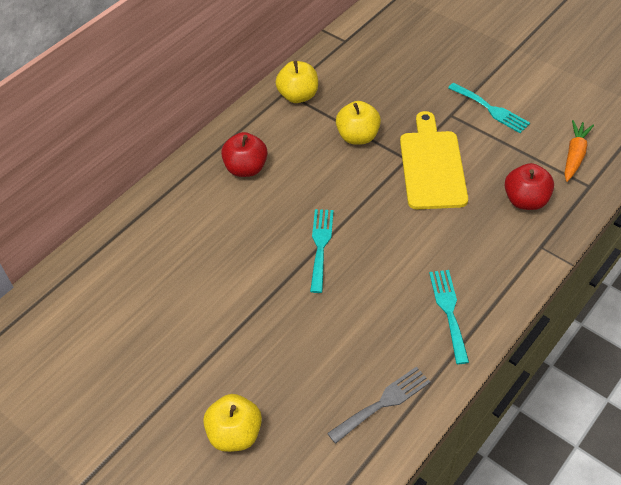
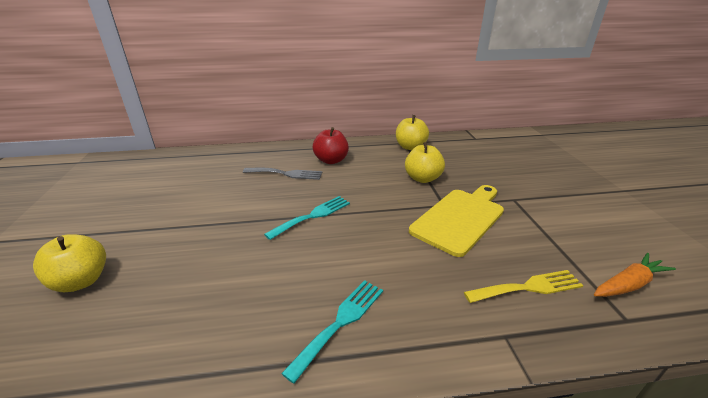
camera: 40 degrees right, 20 degrees down
grey fork [327,367,430,444] -> grey fork moved to [243,168,322,180]
turquoise fork [448,83,530,133] -> none
red apple [505,163,554,210] -> yellow fork [464,270,583,303]

